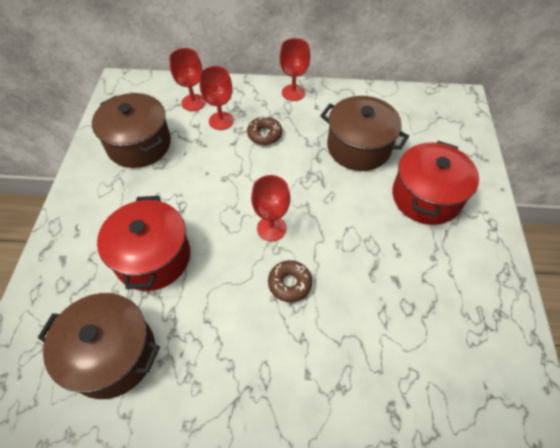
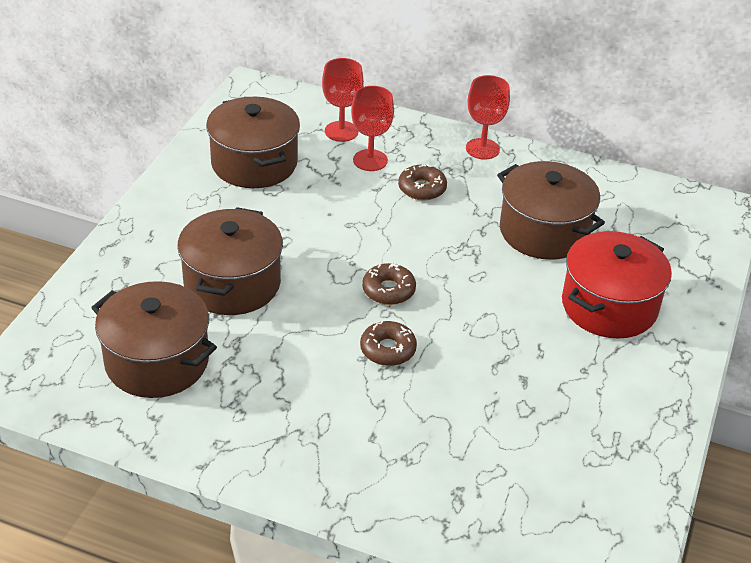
camera: 15 degrees right, 15 degrees down
red pot [97,196,191,291] -> brown pot [177,207,283,315]
red goblet [251,175,290,241] -> brown donut [362,263,416,305]

